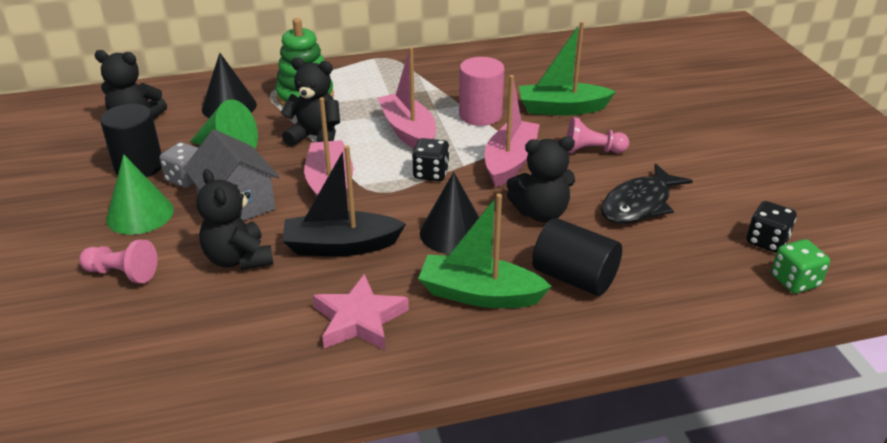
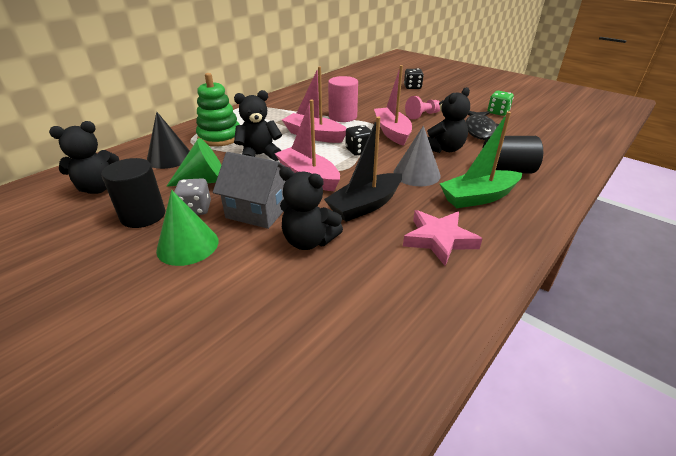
camera: 35 degrees left, 0 degrees up
pink pawn [79,240,157,283] -> none
black cone [420,172,479,254] -> grey cone [393,126,441,186]
green boat [519,21,616,115] -> none
black dice [747,201,796,253] -> black dice moved to [404,68,424,89]
green dice [771,239,830,293] -> green dice moved to [488,91,514,116]

